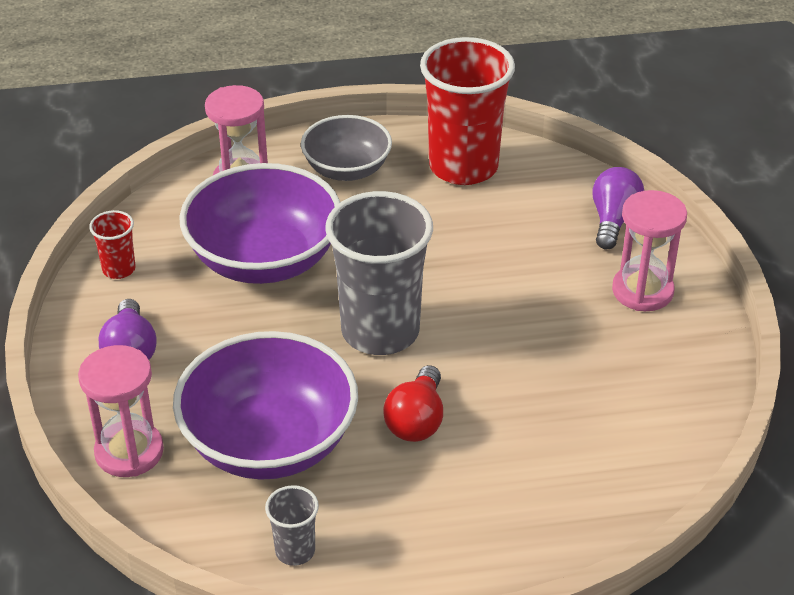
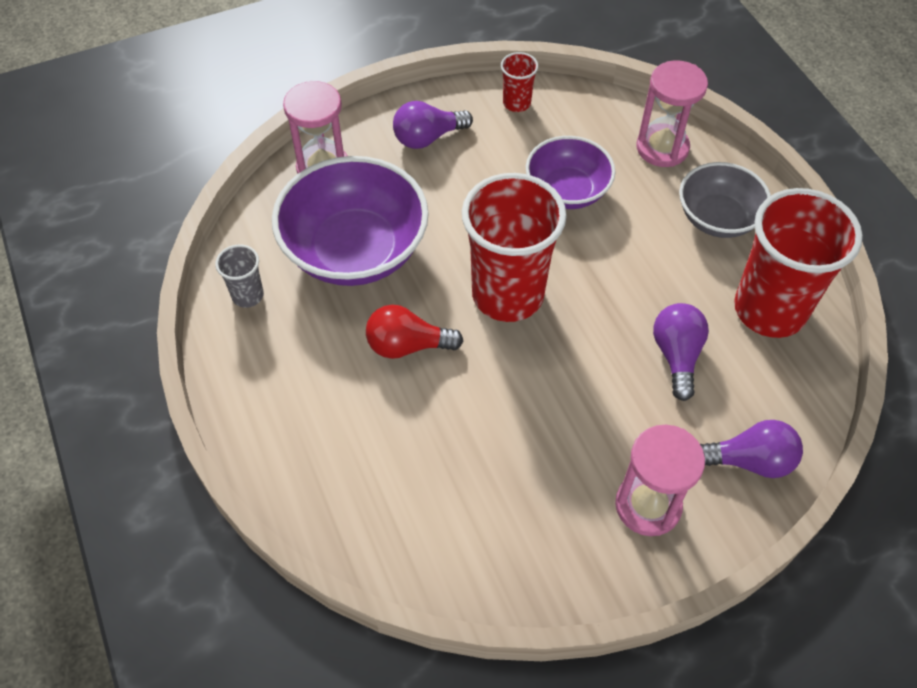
camera: 75 degrees right, 15 degrees up
purple bowl [179,163,340,284] -> purple bowl [526,136,616,209], size x0.61
grey cup [325,191,433,355] -> red cup [462,173,567,322]
none -> purple light bulb [653,303,709,401]

